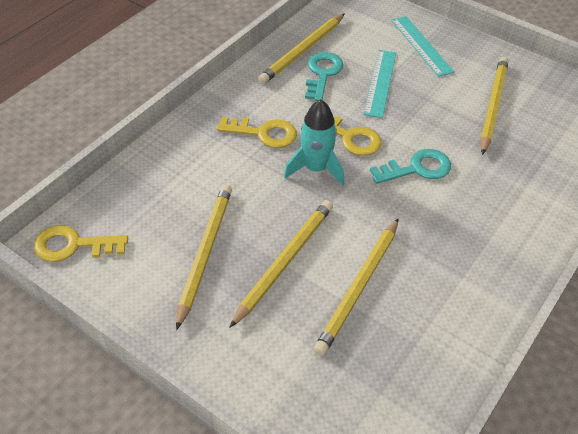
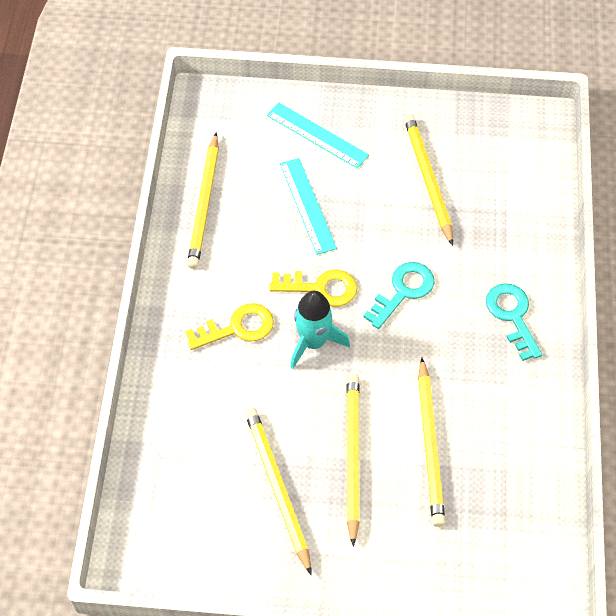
camera: 30 degrees left, 10 degrees up
yellow key [34,225,128,262] -> none
turquoise key [305,52,344,101] -> turquoise key moved to [486,283,542,361]

